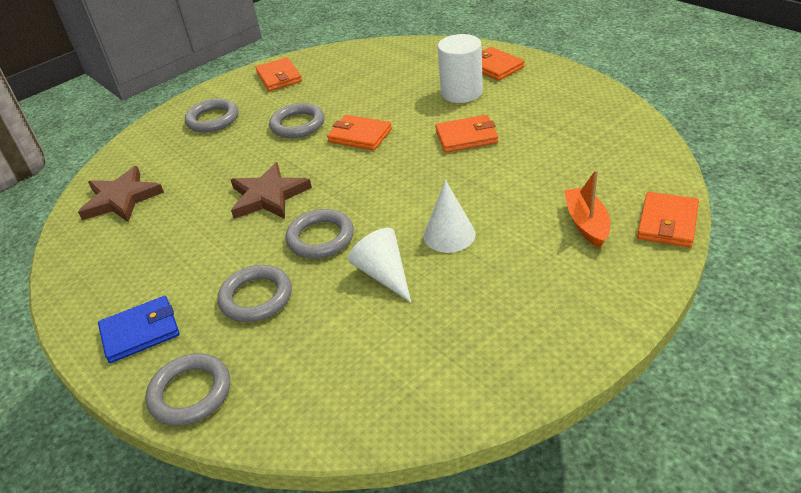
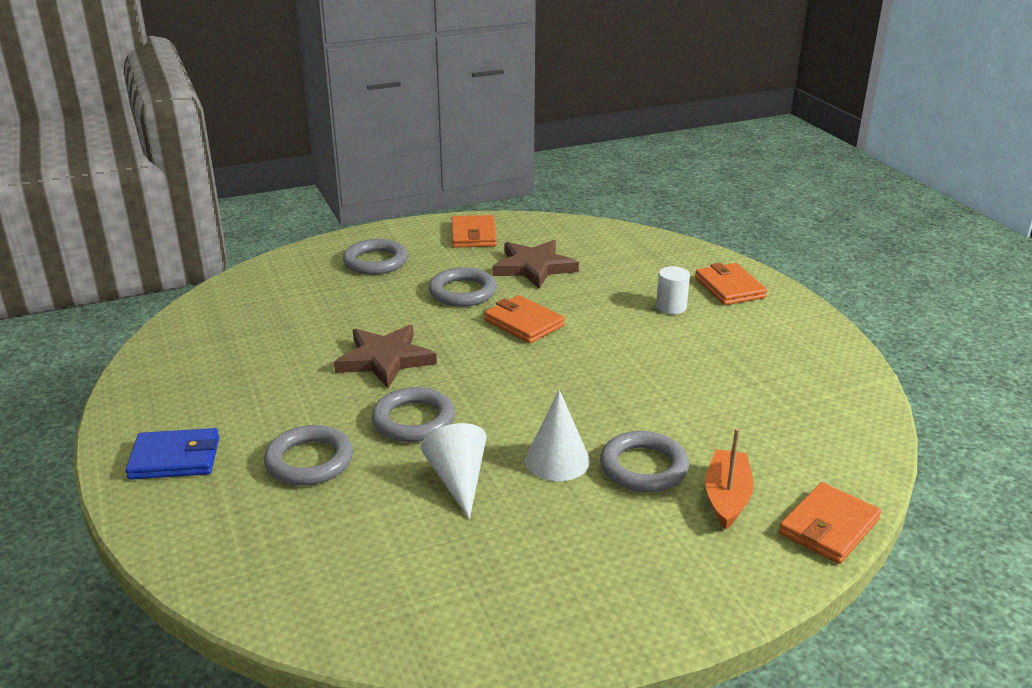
camera: 15 degrees right, 10 degrees down
brown star [78,166,164,222] -> brown star moved to [492,240,579,289]
grey ring [145,353,230,426] -> grey ring moved to [600,431,689,492]
orange wallet [435,115,498,153] -> none
white cylinder [437,34,483,103] -> white cylinder [656,266,690,314], size x0.57

